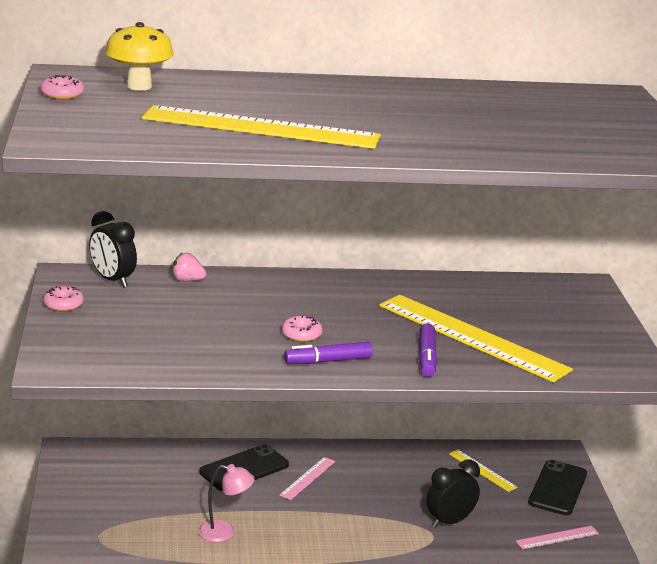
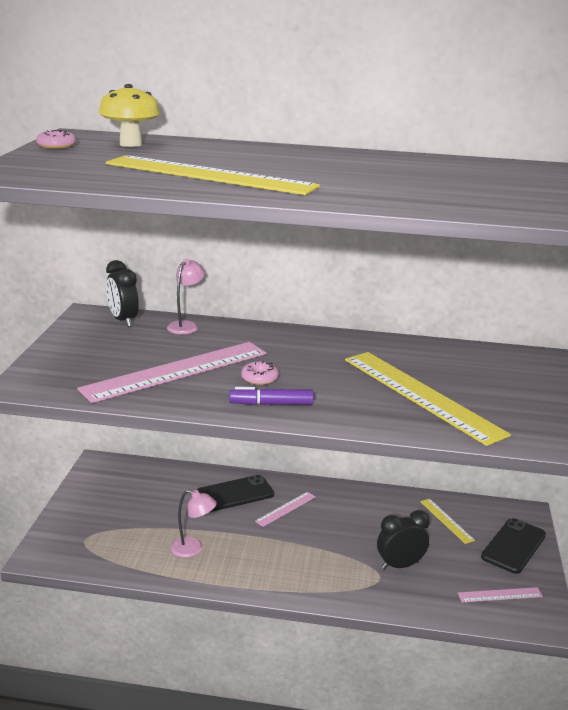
camera: 15 degrees right, 0 degrees up
pink donut [43,286,84,311] -> none
pink strawberry [172,253,207,281] -> pink lamp [167,259,205,334]
purple marker [419,323,437,377] -> none
none -> pink ruler [77,342,266,403]

